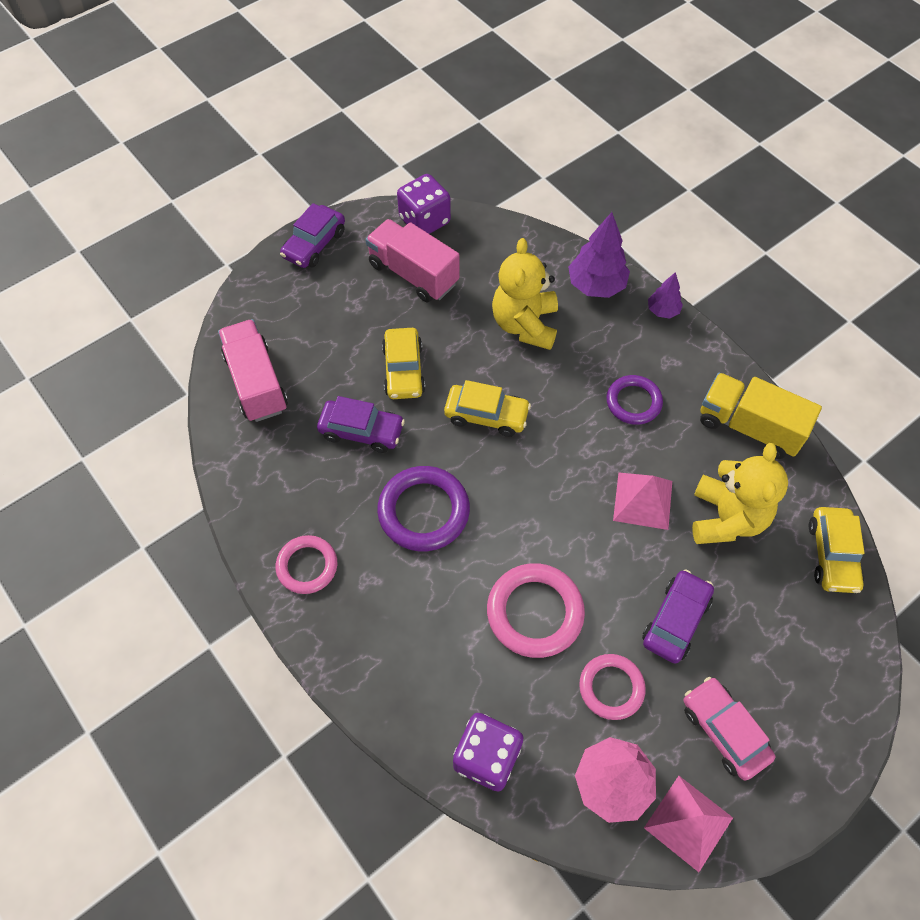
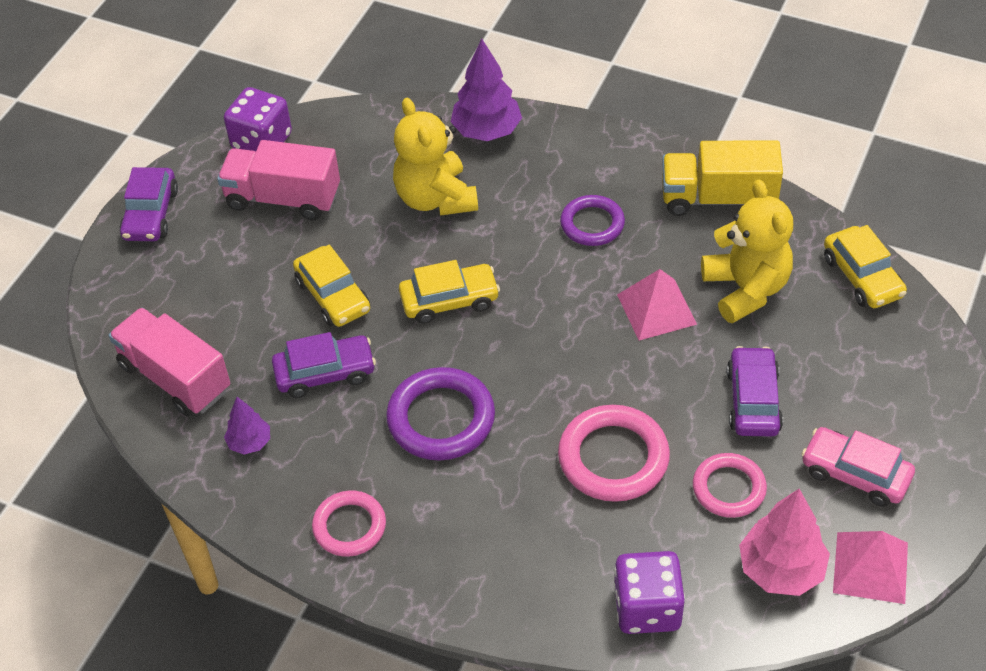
camera: 25 degrees left, 10 degrees down
purple tree [648,272,683,319] -> purple tree moved to [224,397,270,455]

